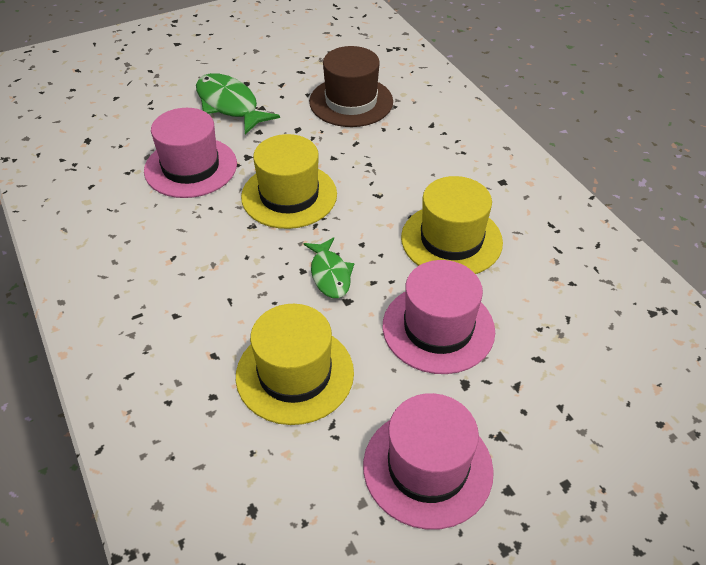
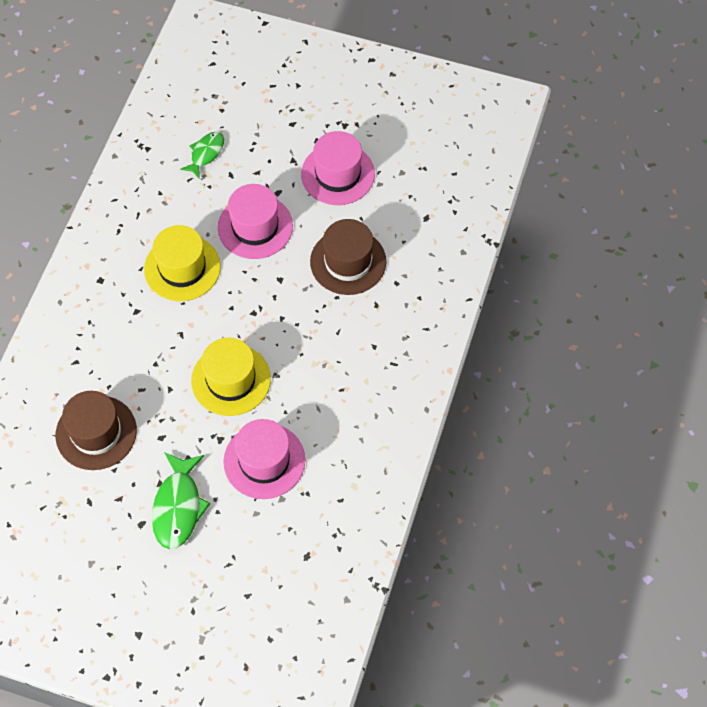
camera: 135 degrees left, 15 degrees up
yellow hat [236,304,354,425] -> brown hat [310,219,386,295]
green fish [304,237,354,298] -> green fish moved to [180,132,224,179]

